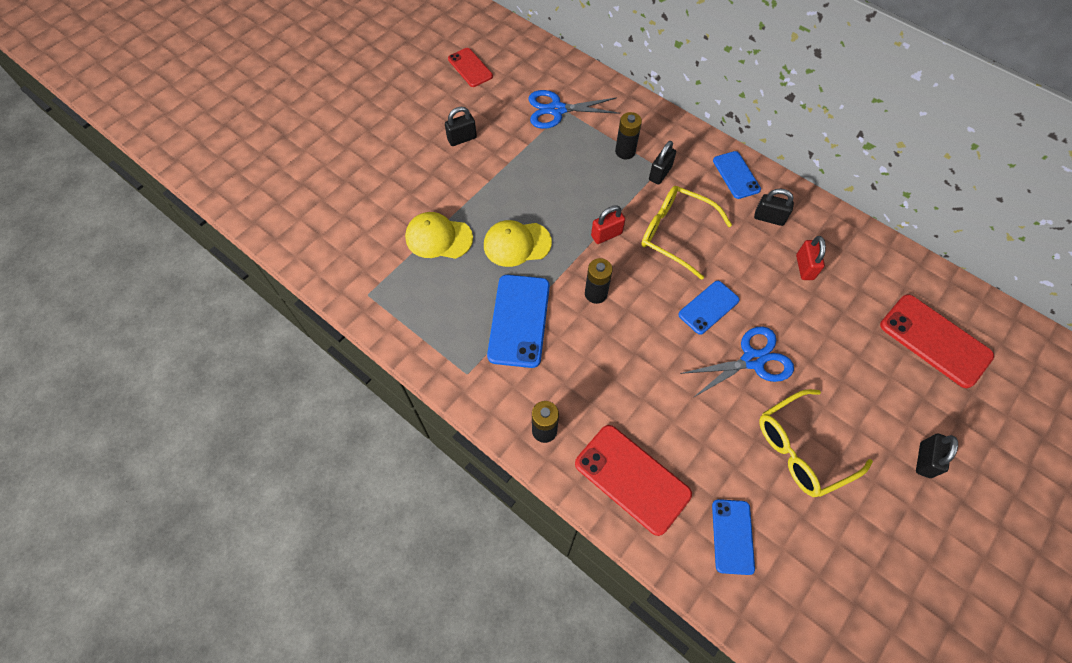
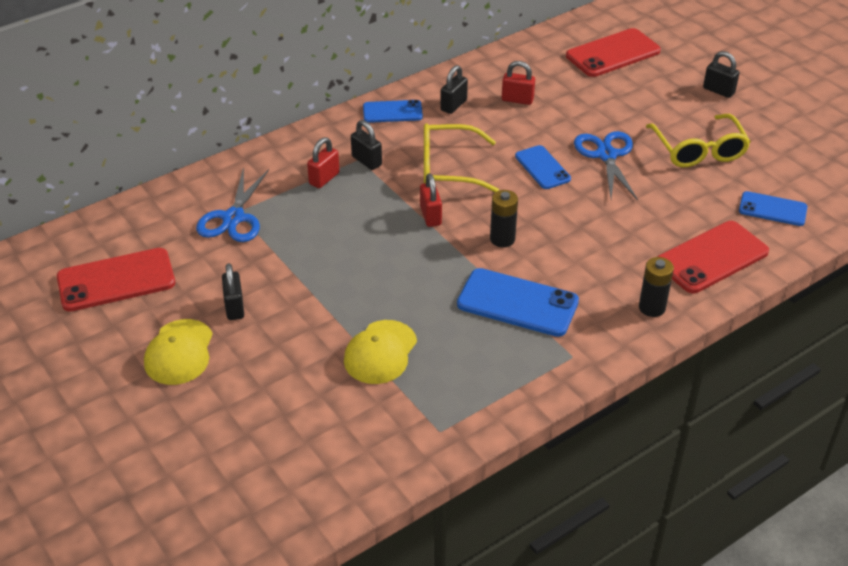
camera: 75 degrees left, 20 degrees down
red phone [448,48,493,87] -> red phone [57,248,175,312], size x1.62
yellow cap [484,220,552,267] -> yellow cap moved to [144,319,213,385]
black battery [615,112,642,159] -> red padlock [307,137,340,188]
yellow glasses [641,186,732,280] -> yellow glasses turned 45 degrees clockwise [424,123,499,192]

